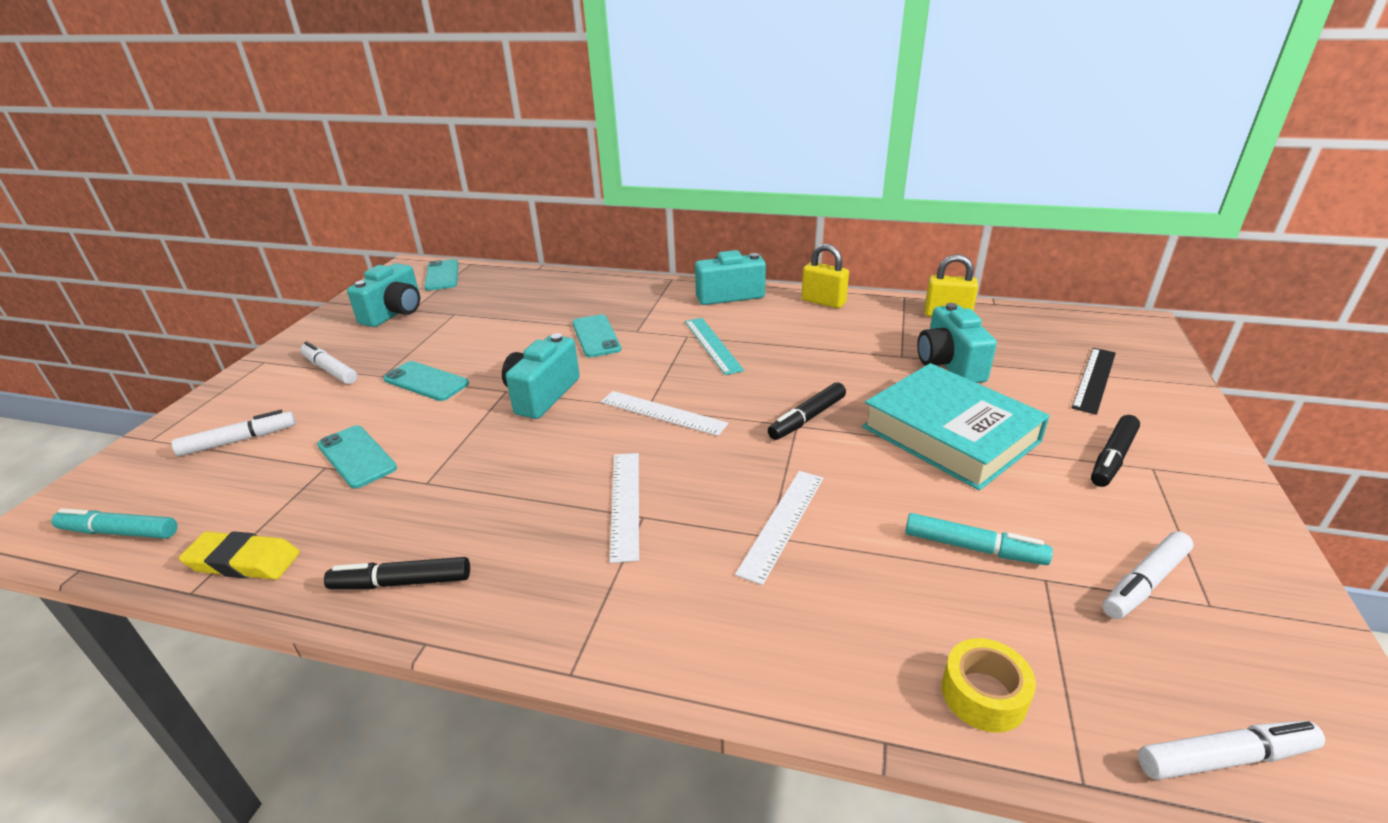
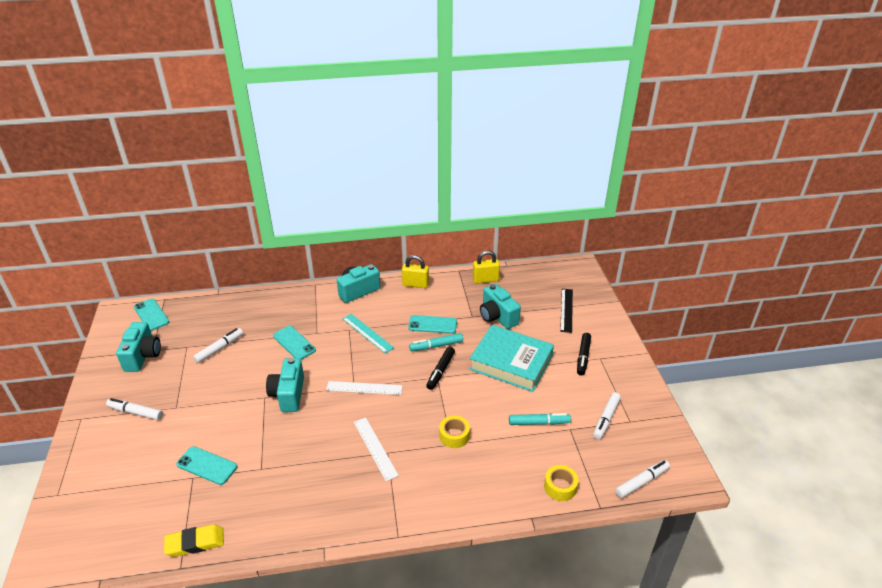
camera: 25 degrees left, 5 degrees up
turquoise marker [51,508,177,539] -> turquoise marker moved to [409,333,463,351]
white marker [172,410,296,456] -> white marker moved to [193,328,243,363]
black marker [324,557,470,589] -> none
turquoise phone [383,361,469,401] -> turquoise phone moved to [408,315,457,334]
white ruler [735,471,823,585] -> yellow tape [439,416,470,448]

